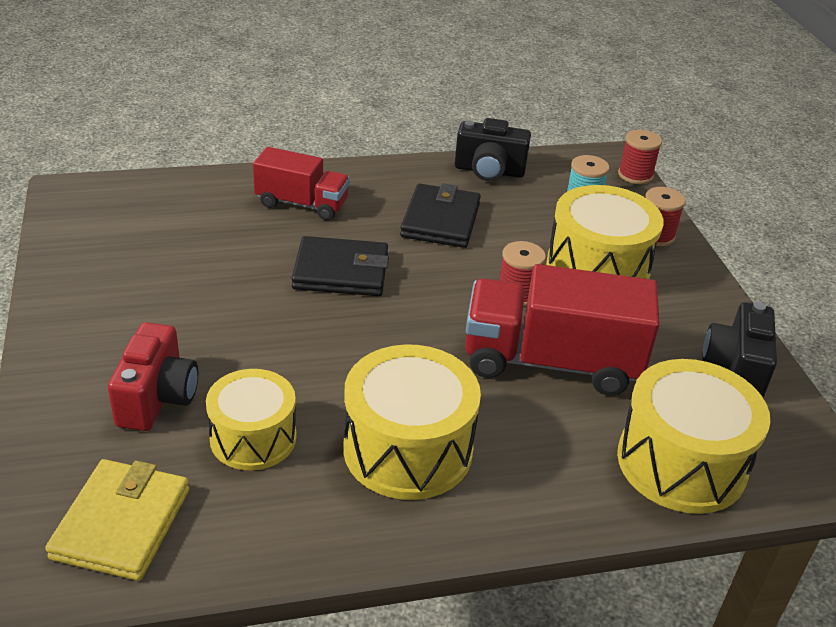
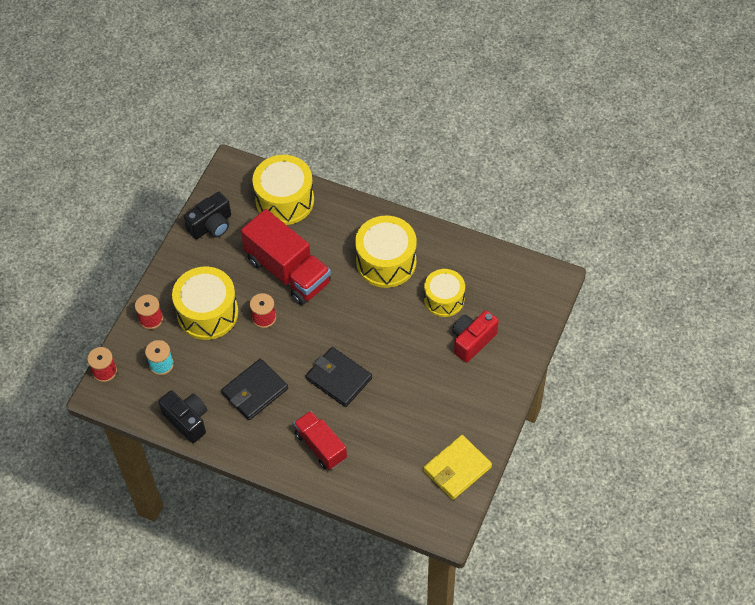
camera: 140 degrees left, 20 degrees up
yellow wallet [45,459,189,581] -> yellow wallet moved to [423,435,492,500]

